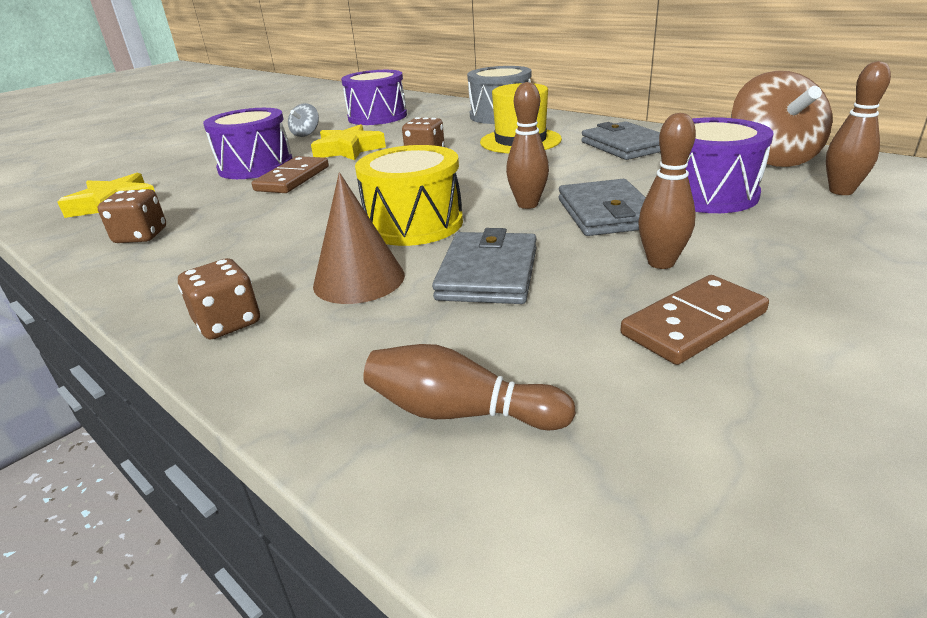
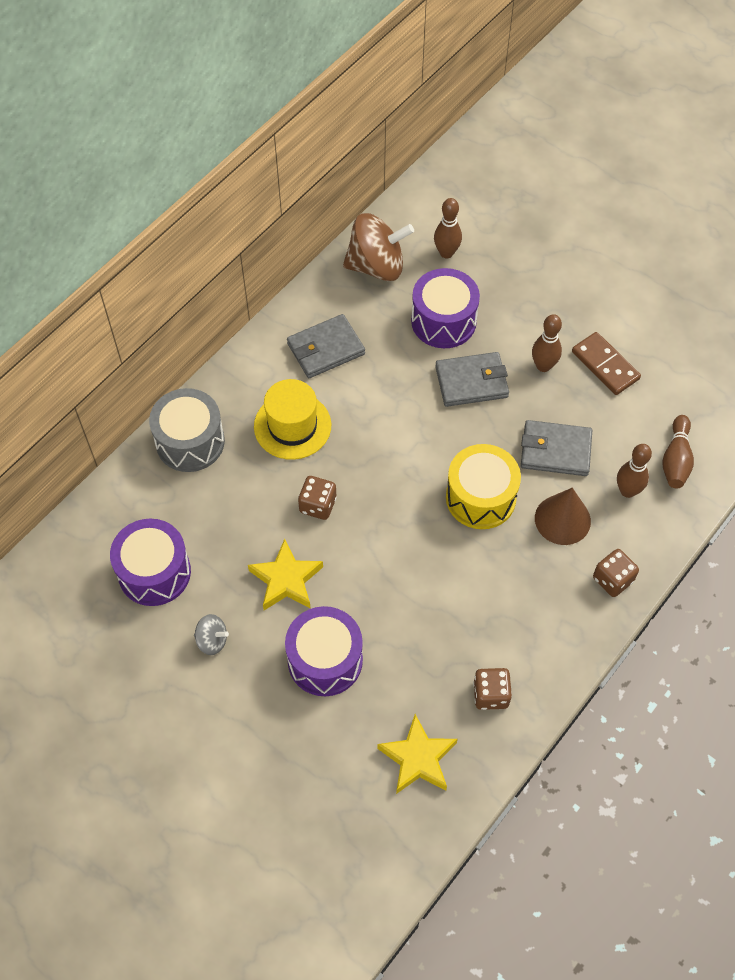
camera: 95 degrees left, 30 degrees up
brown domino [252,156,329,193] -> none
brown bowling pin [506,82,549,209] -> brown bowling pin moved to [617,444,652,498]

